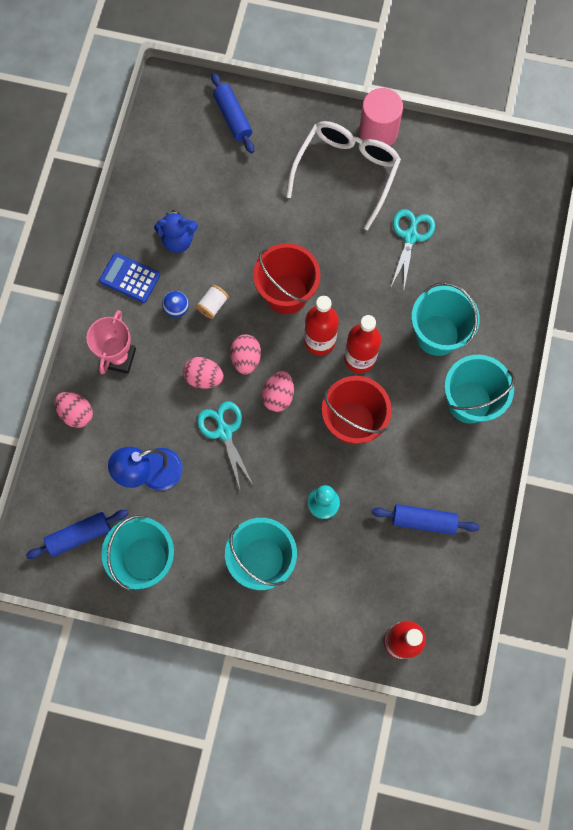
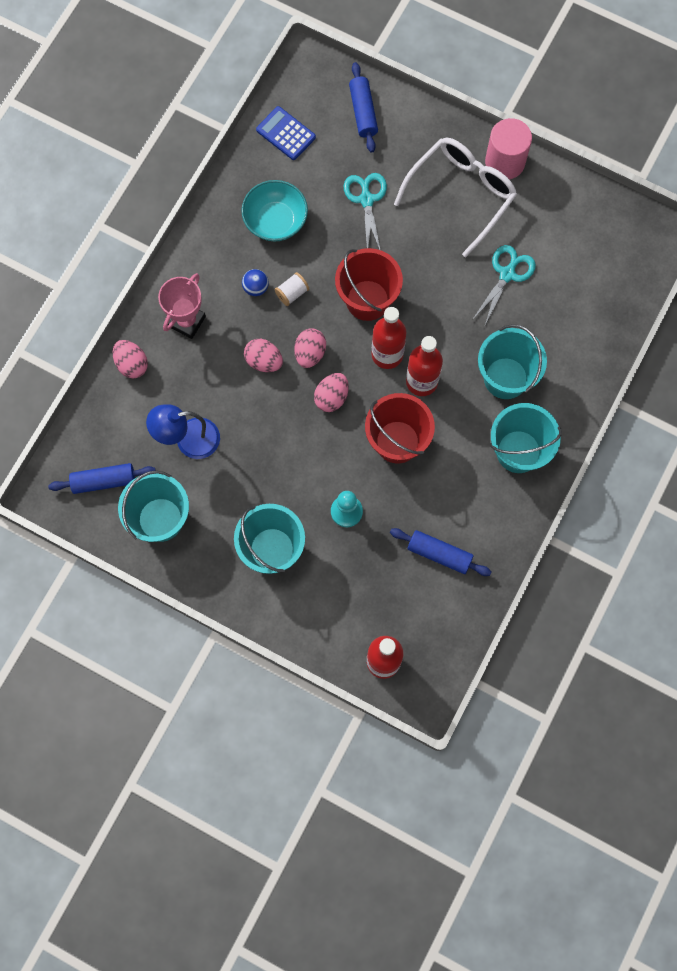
camera: 15 degrees right, 0 degrees up
blue calculator [99,253,160,303] -> blue calculator moved to [256,106,316,160]
blue teddy bear [154,210,198,253] -> turquoise bowl [241,180,308,242]
turquoise scissors [197,401,253,489] -> turquoise scissors moved to [344,173,387,250]

